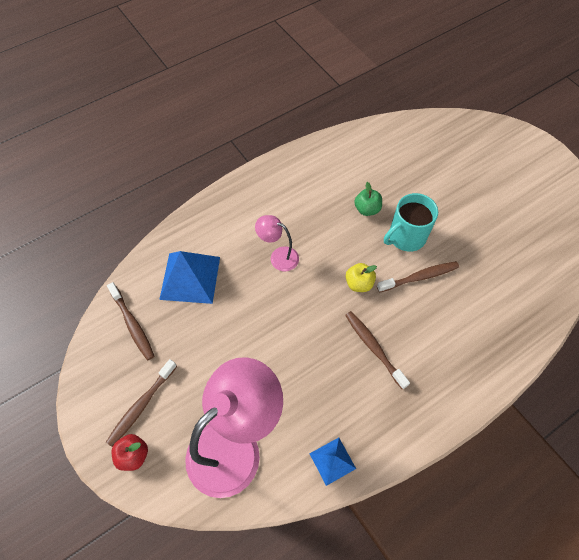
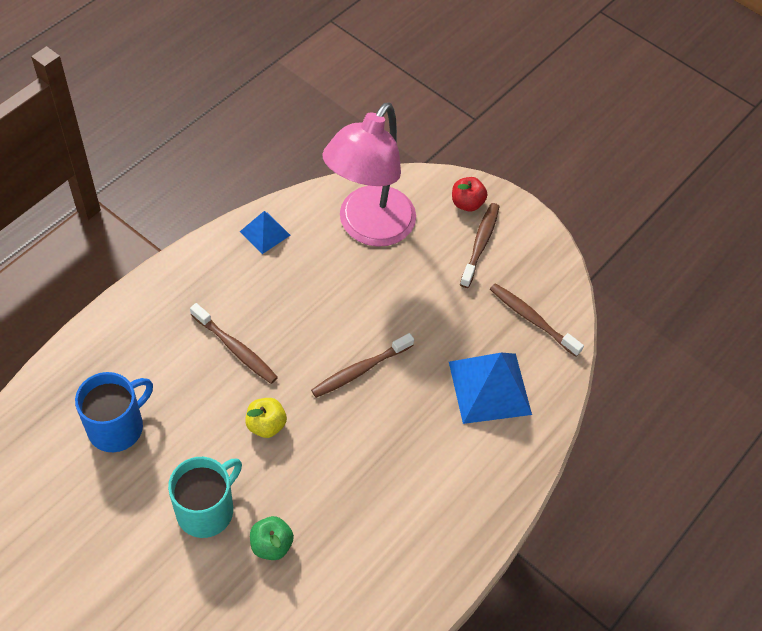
camera: 160 degrees right, 5 degrees down
pink lamp [255,215,299,271] -> none
brown toothbrush [377,261,459,292] -> brown toothbrush moved to [311,333,414,398]
none -> blue mug [75,372,153,452]

